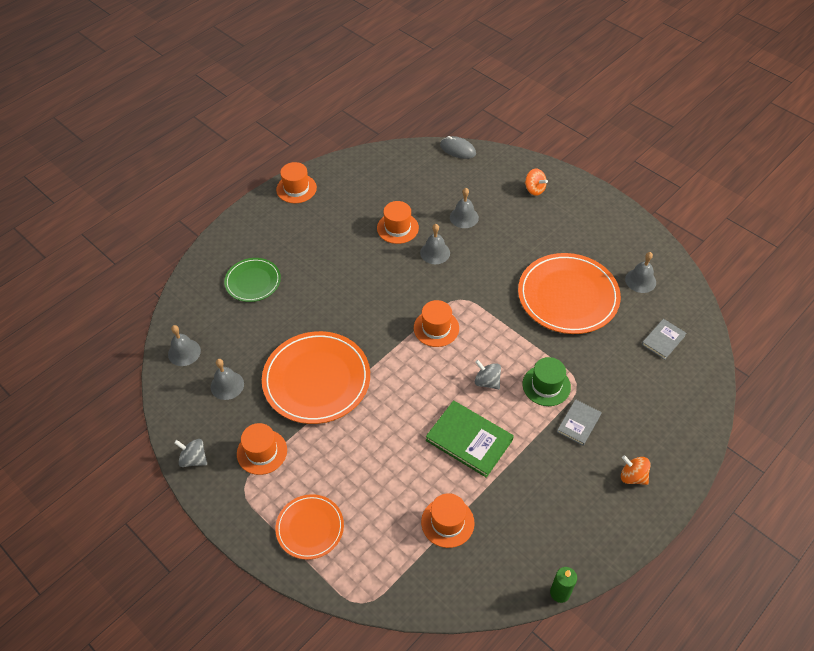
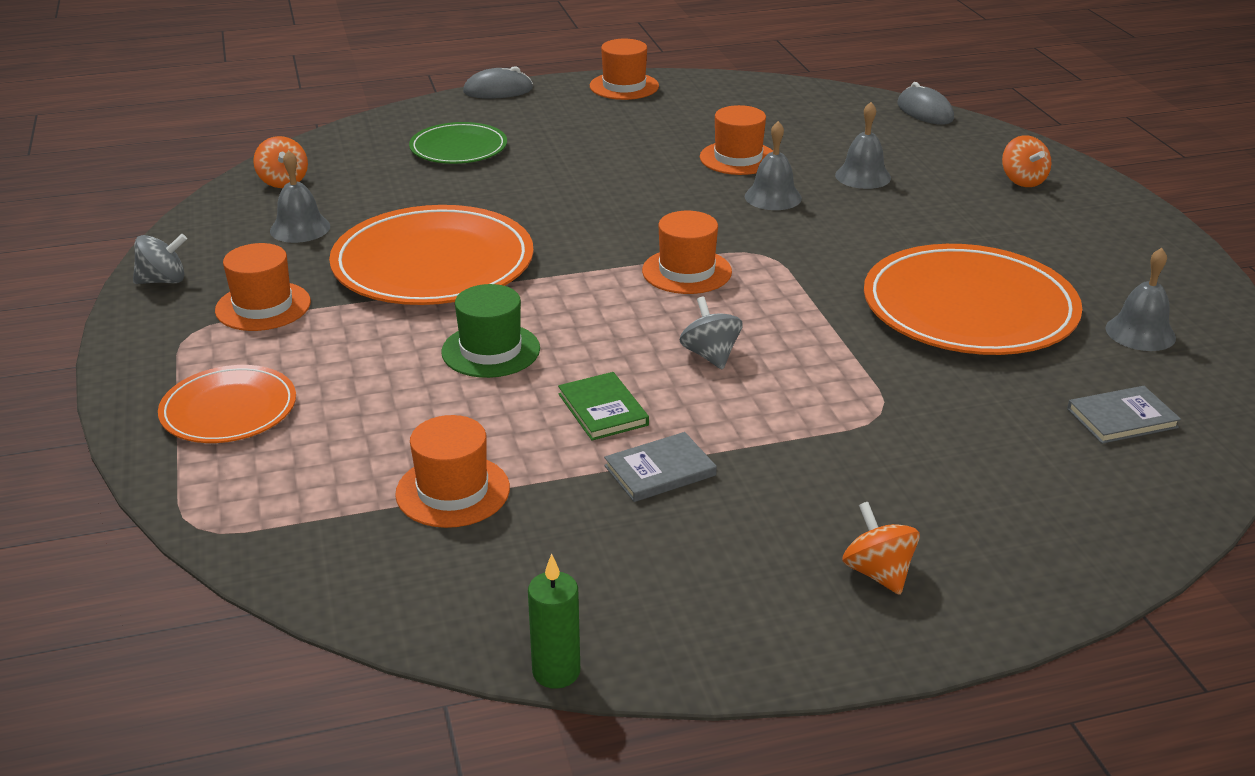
camera: 30 degrees right, 20 degrees down
grey bell [168,325,201,366] -> orange spinning top [253,136,308,188]
grey spinning top [174,439,207,467] -> grey spinning top turned 105 degrees clockwise [133,234,187,284]
green book [426,400,514,478] -> green book [558,372,649,440], size x0.58
green hat [523,357,571,406] -> green hat moved to [441,284,540,378]
grey book [557,399,602,446] -> grey book moved to [604,432,717,502]
none -> grey mouse [463,66,533,99]

